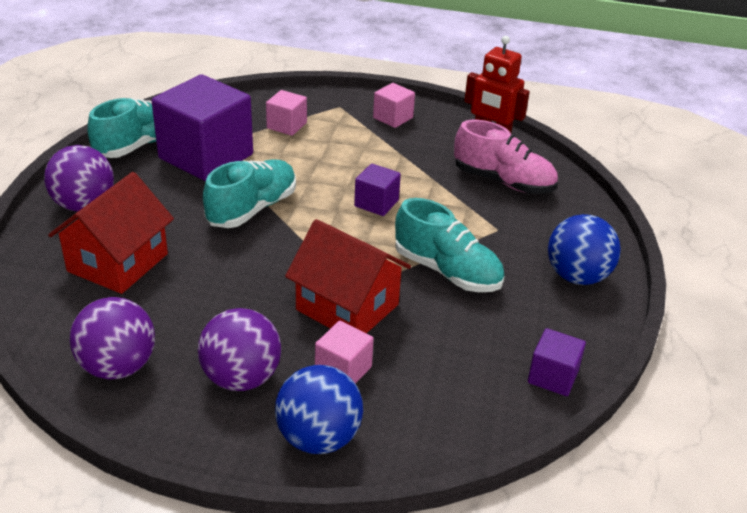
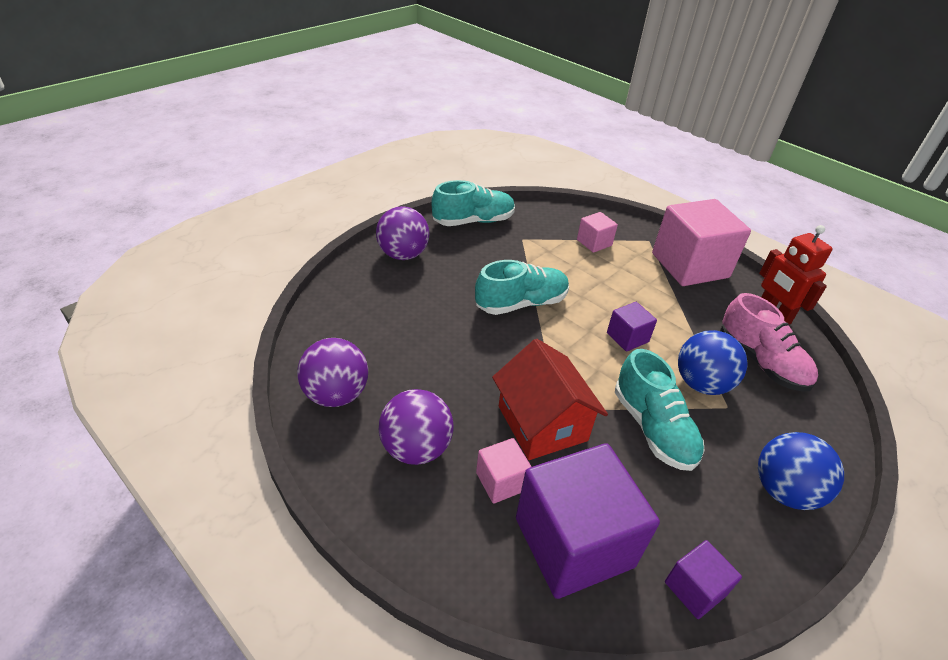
camera: 30 degrees right, 5 degrees up
red house [48,172,174,294] -> none
purple cube [152,74,253,181] -> purple cube moved to [516,443,660,599]
blue ball [275,365,363,454] -> blue ball moved to [678,330,748,395]
pink cube [373,83,415,128] -> pink cube [652,199,751,286], size x2.14

